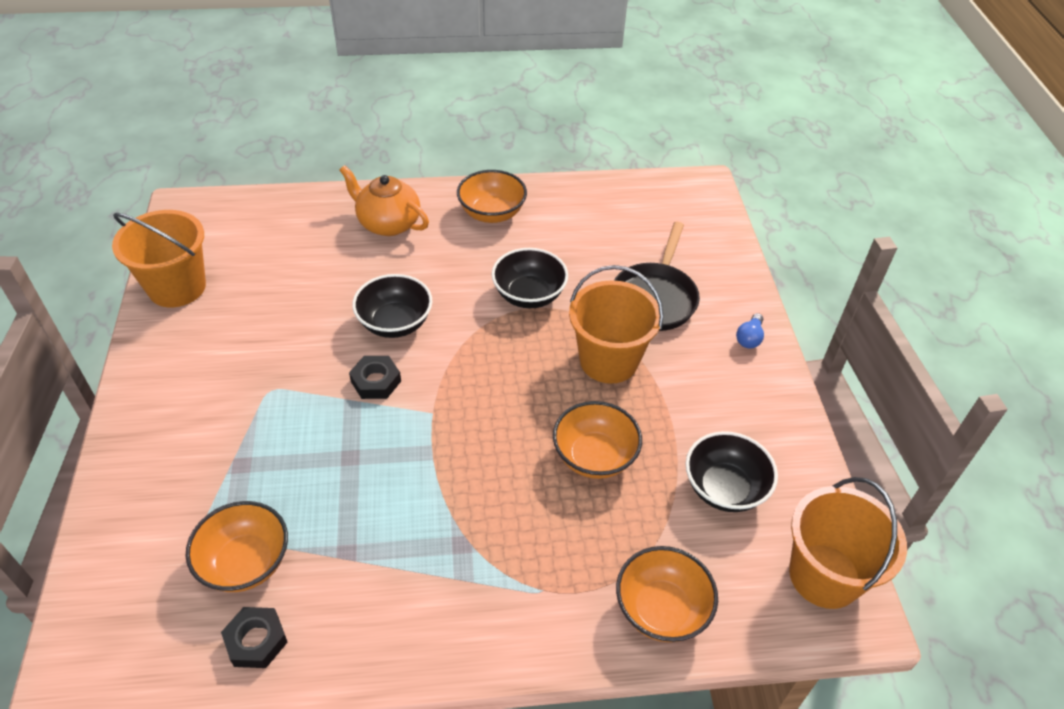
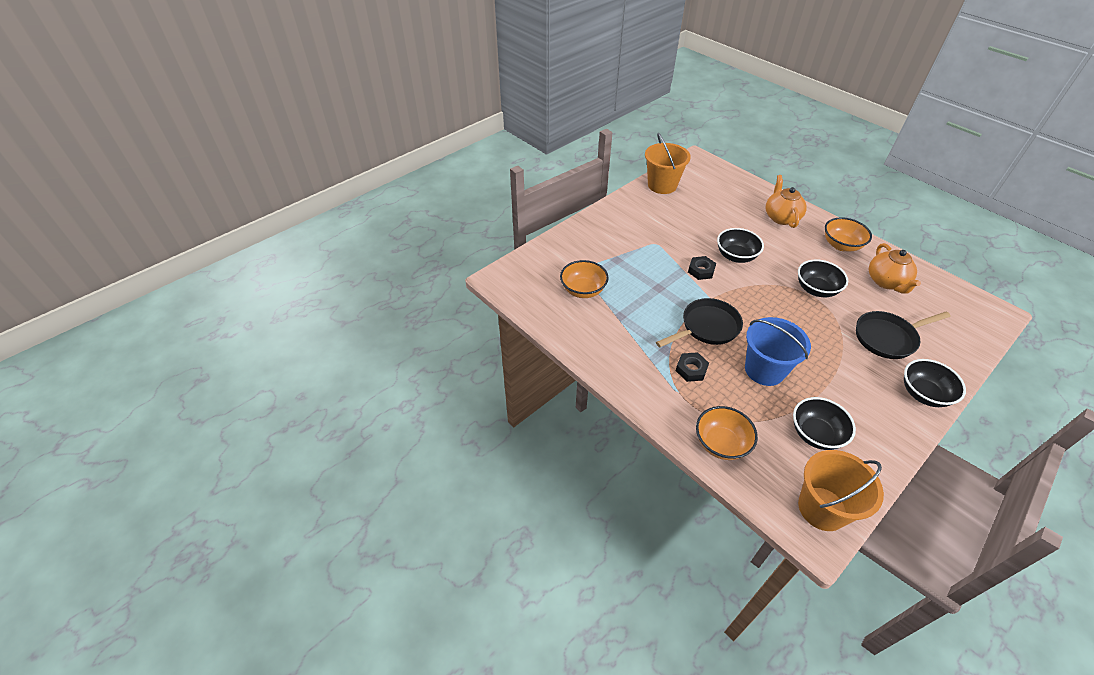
camera: 55 degrees right, 0 degrees up
black nut [221,607,287,668] -> black nut moved to [676,352,709,382]
orange bowl [553,401,642,479] -> blue bucket [745,317,811,386]
orange bucket [569,265,664,384] -> none
blue light bulb [736,313,764,349] -> black bowl [904,359,966,407]
none -> black pan [656,298,743,347]
none -> orange teapot [869,243,921,294]

